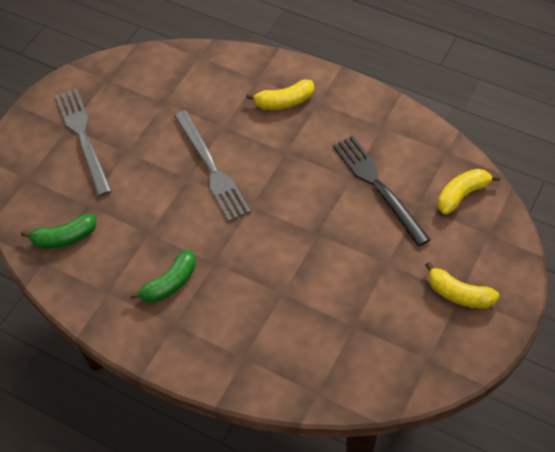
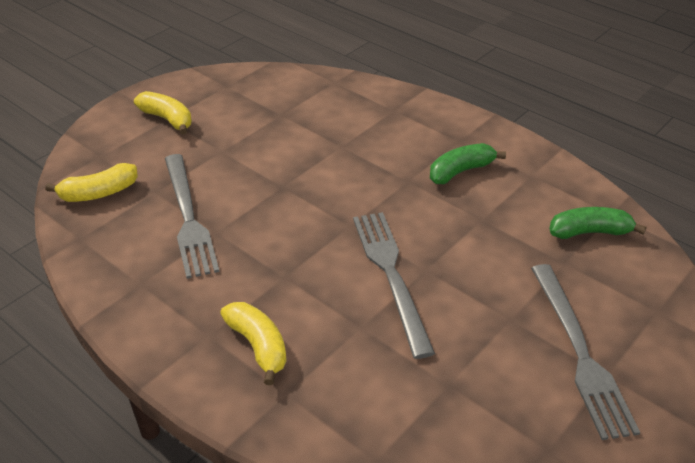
camera: 170 degrees left, 15 degrees down
yellow banana [246,80,314,110] -> yellow banana turned 60 degrees clockwise [220,302,286,385]
black fork [333,135,431,247] -> grey fork [165,154,220,279]

